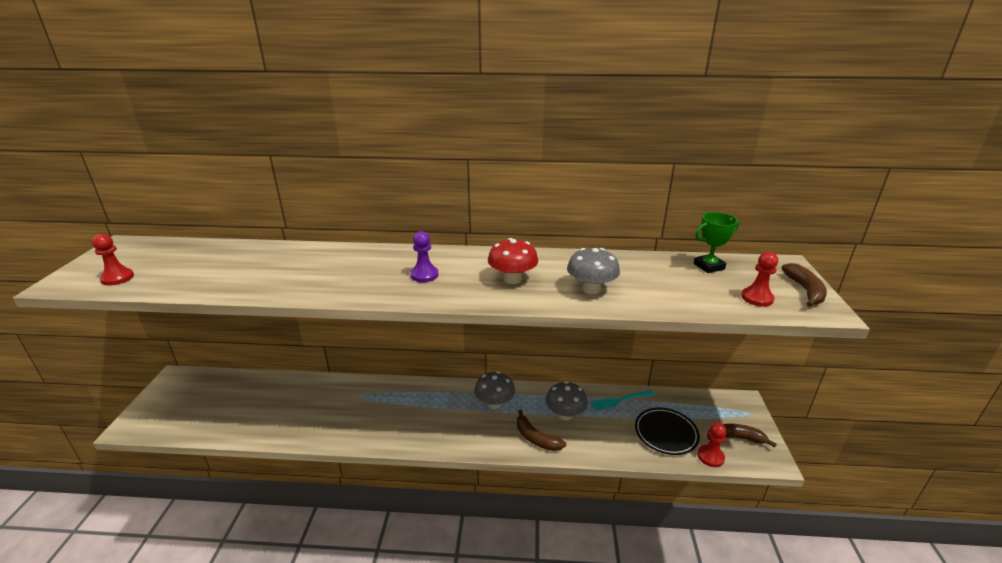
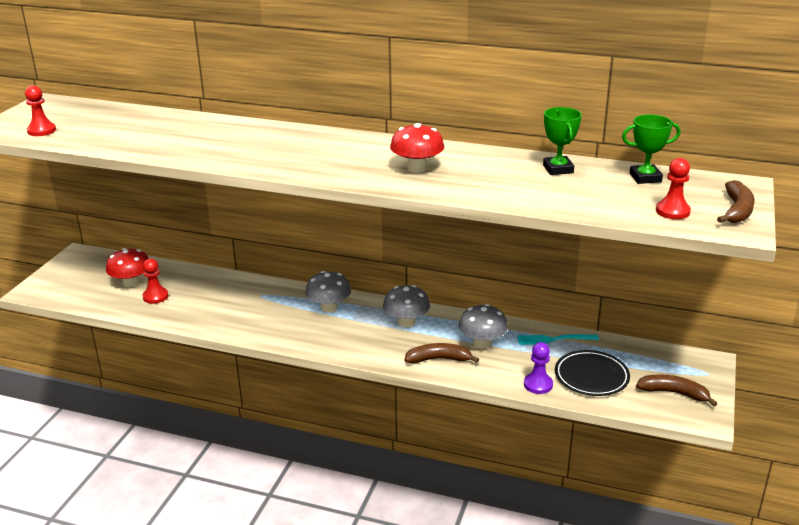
camera: 15 degrees right, 0 degrees up
purple pawn [410,231,438,282] -> purple pawn moved to [524,342,553,394]
brown banana [517,410,566,451] -> brown banana turned 120 degrees clockwise [404,343,479,363]
grey mushroom [567,248,620,294] -> grey mushroom moved to [305,271,351,313]
red pawn [698,423,727,467] -> red pawn moved to [142,259,168,304]
none -> red mushroom [106,248,149,287]
none -> green trophy [543,107,582,175]

